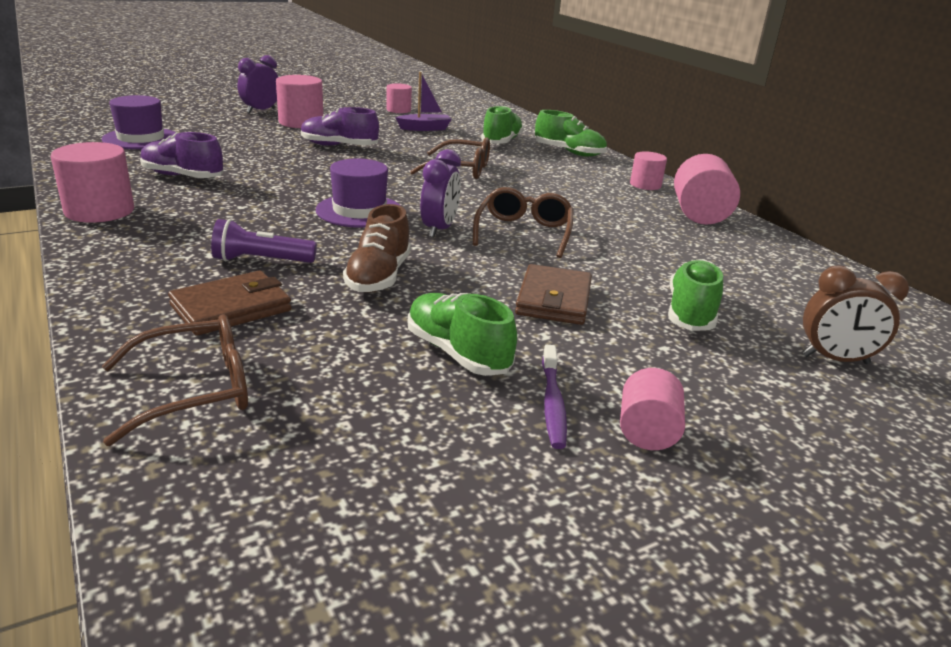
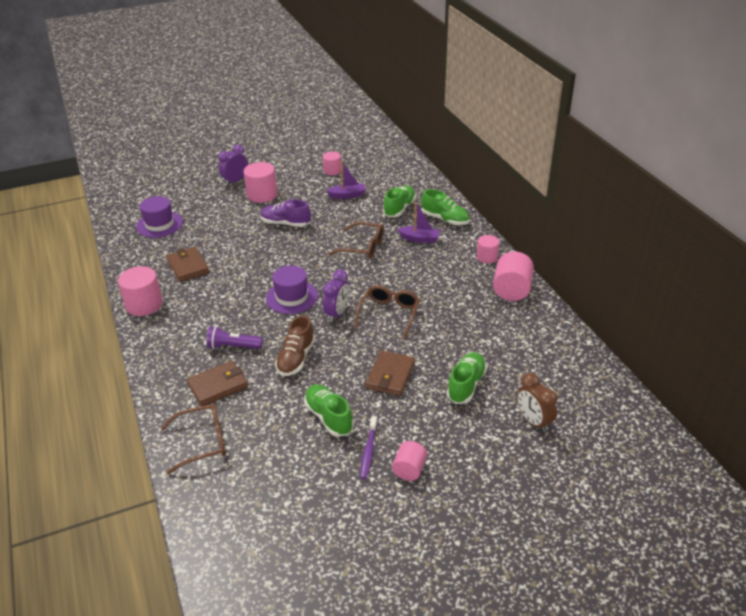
camera: 10 degrees right, 10 degrees up
purple shoe [140,132,224,178] -> brown wallet [166,247,209,282]
brown clock [802,266,909,364] -> brown clock turned 45 degrees clockwise [517,373,557,432]
none -> purple boat [397,202,440,243]

